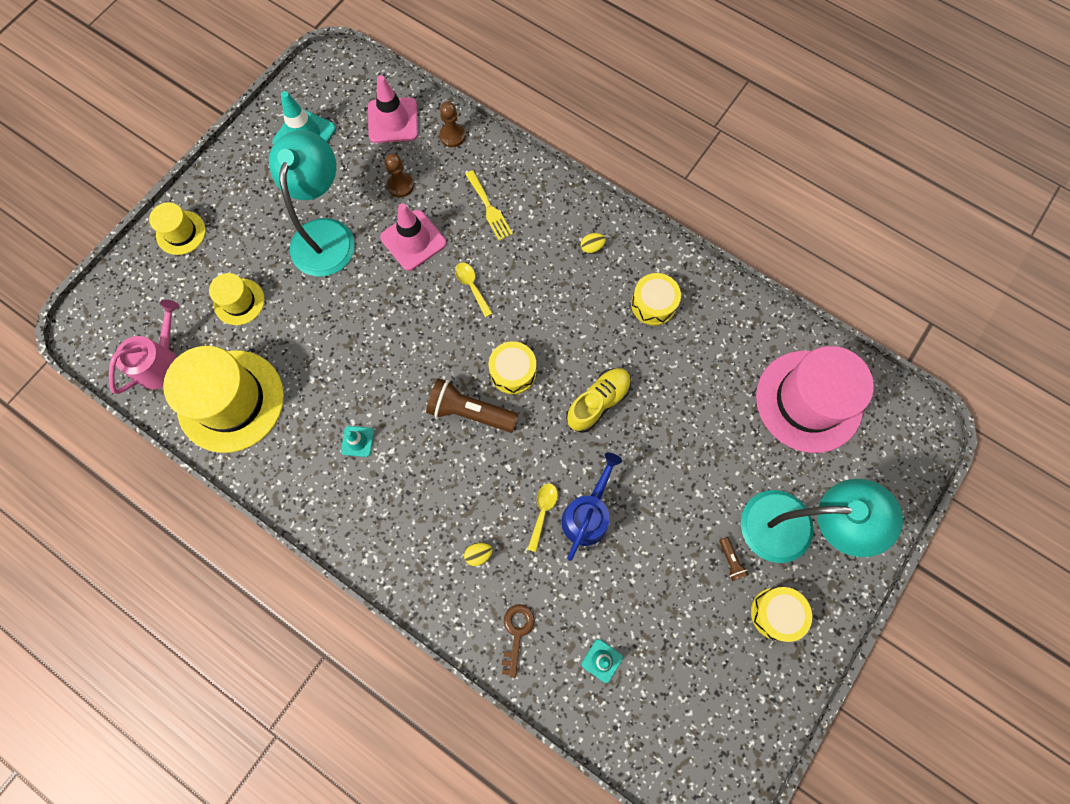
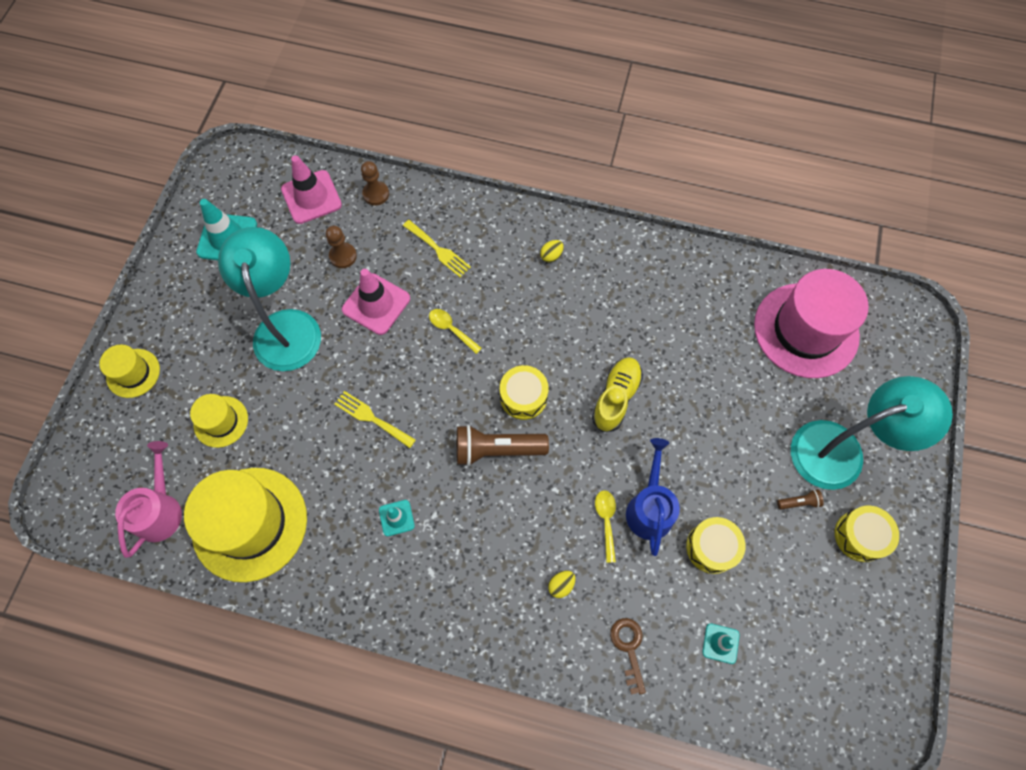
camera: 20 degrees left, 5 degrees down
yellow drum [631,273,681,326] -> yellow drum moved to [686,517,746,574]
brown flashlight [719,537,749,581] -> brown flashlight turned 60 degrees counterclockwise [777,489,824,509]
none -> yellow fork [334,391,416,448]

